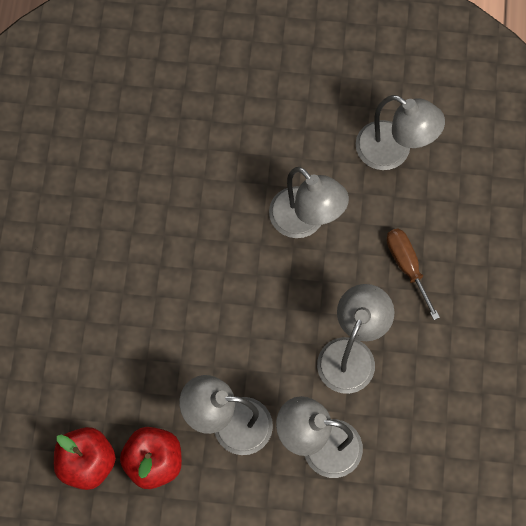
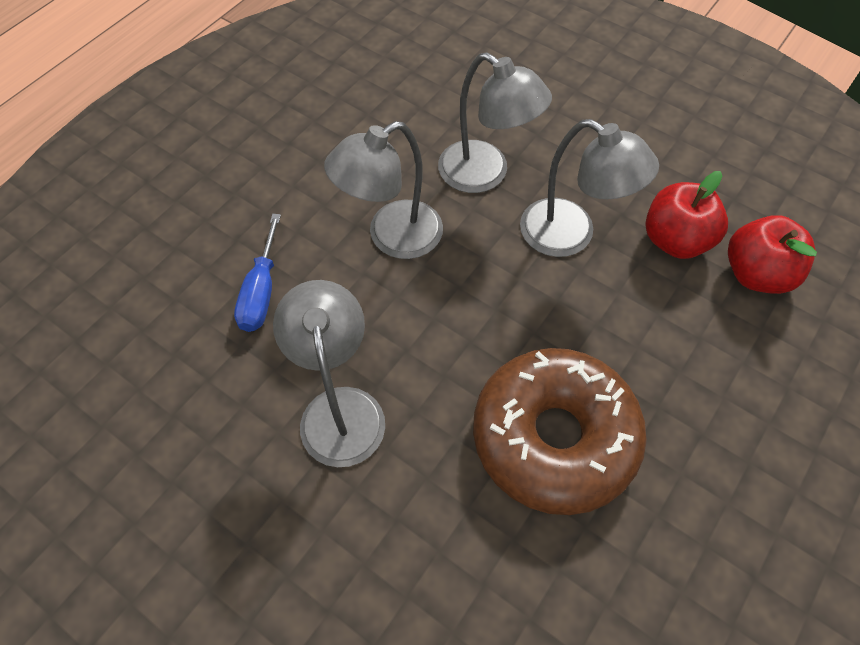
camera: 150 degrees left, 10 degrees down
grey lamp [356,95,445,170] -> none
brown screwdriver [386,228,440,320] -> blue screwdriver [234,214,281,332]
none -> brown donut [473,348,647,515]

